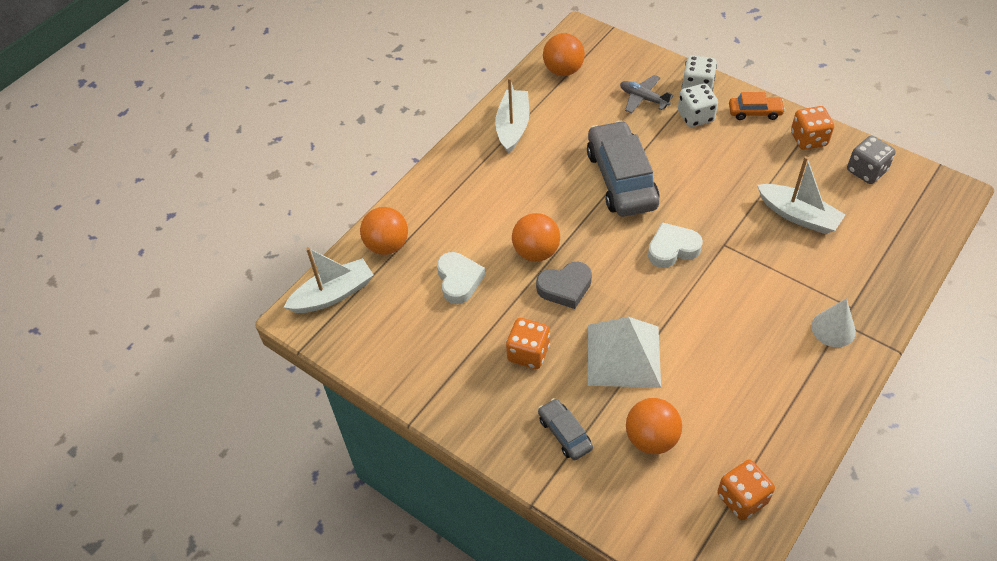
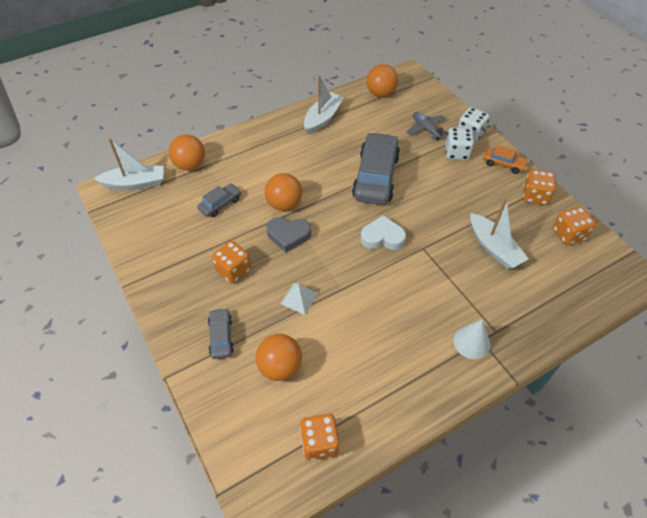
camera: 20 degrees right, 0 degrees up
white heart [437,252,485,304] -> grey car [197,184,241,217]
white pyramid [588,317,661,388] -> white pyramid [281,283,318,315], size x0.49
grey dice [847,136,896,184] -> orange dice [553,207,596,245]

